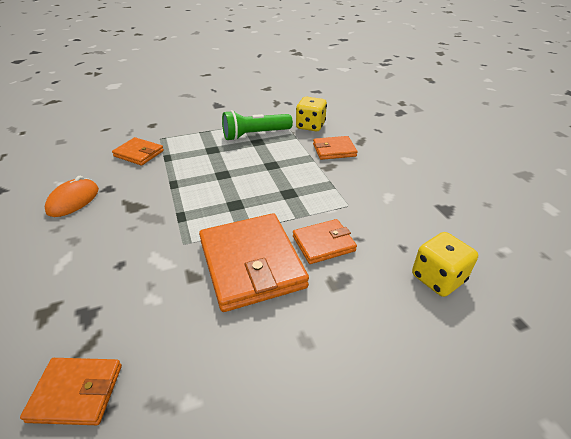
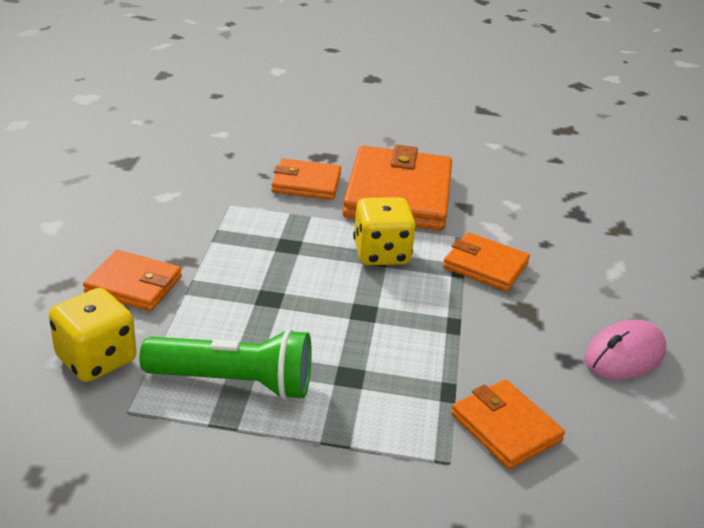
camera: 155 degrees left, 5 degrees down
orange wallet [20,358,122,425] -> orange wallet moved to [443,232,530,291]
orange mouse [45,176,99,217] -> pink mouse [584,320,666,380]
yellow dice [412,232,478,297] -> yellow dice moved to [353,197,416,265]

